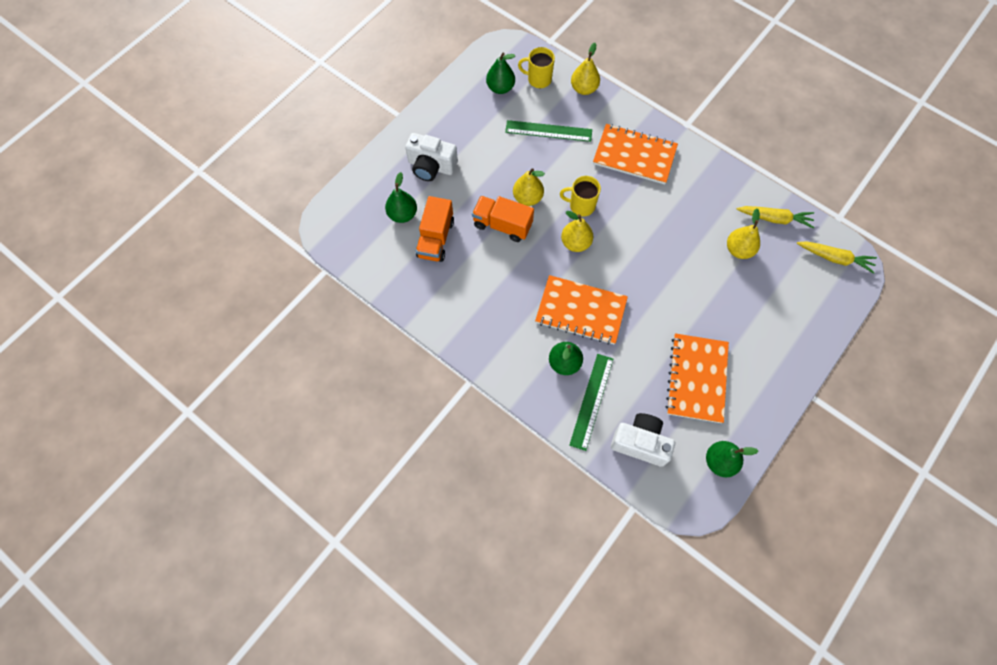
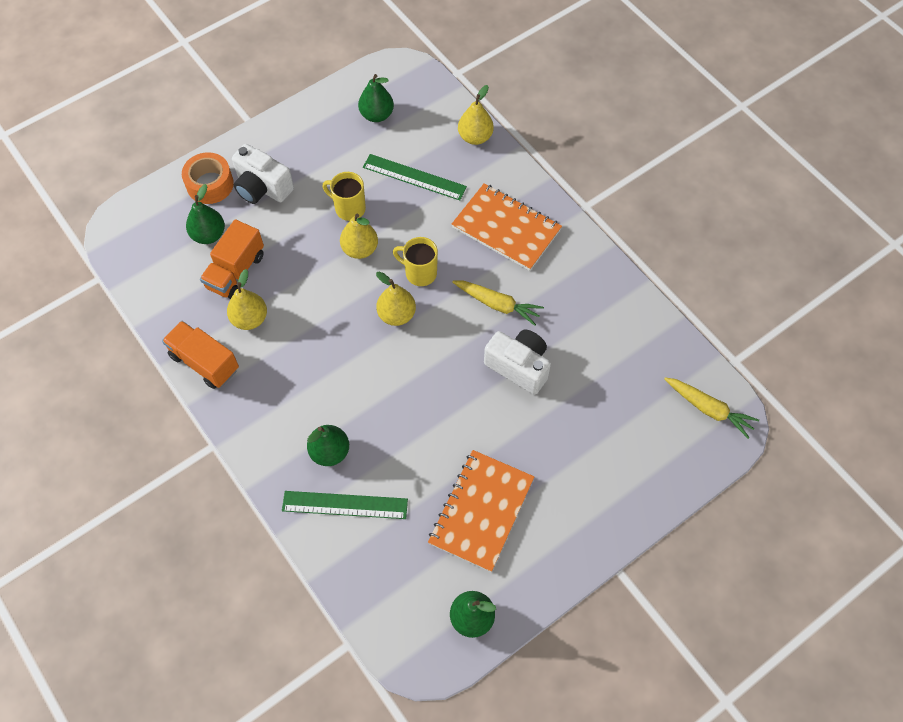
camera: 15 degrees right, 5 degrees down
orange truck [472,196,534,242] -> orange truck moved to [162,321,239,389]
yellow mug [518,47,555,88] -> yellow mug moved to [322,172,366,221]
orange notebook [535,275,628,345] -> none
green ruler [569,354,613,451] -> green ruler turned 60 degrees clockwise [282,491,408,519]
white camera [611,413,675,467] -> white camera moved to [484,329,551,395]
yellow pear [727,209,760,259] -> yellow pear moved to [227,269,267,330]
yellow carrot [737,206,814,229] -> yellow carrot moved to [452,280,544,326]
none -> orange tape [182,152,234,204]

